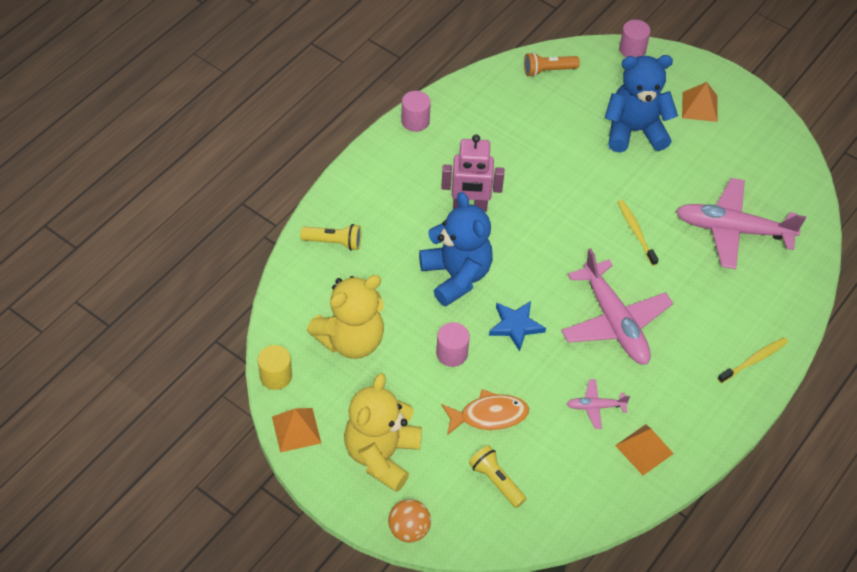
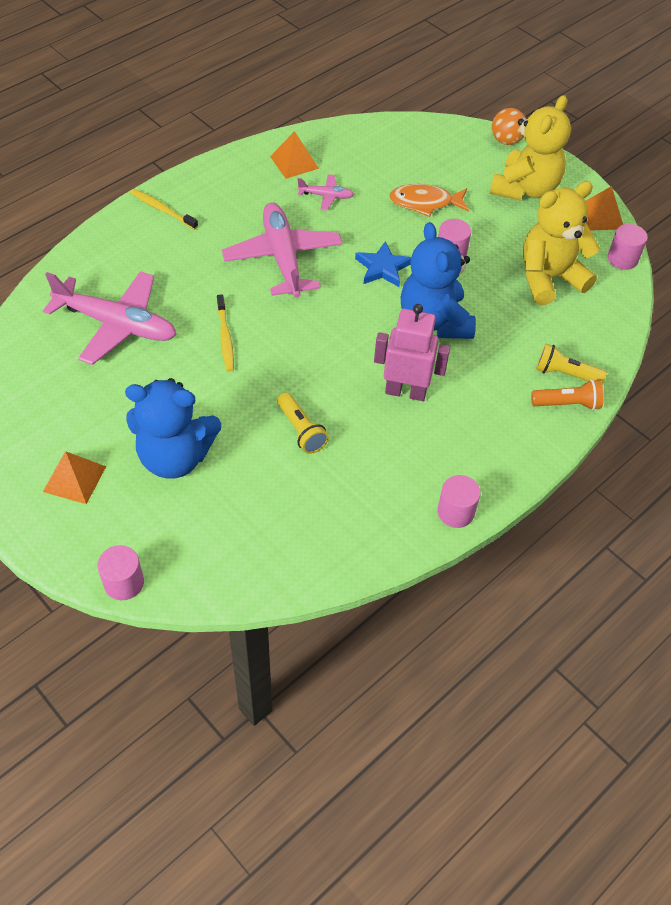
camera: 170 degrees left, 0 degrees up
yellow cylinder [258,345,292,390] -> pink cylinder [608,224,648,270]
yellow flashlight [469,445,526,508] -> yellow flashlight moved to [277,392,329,454]
orange flashlight [524,52,580,77] -> orange flashlight moved to [531,379,604,410]
yellow toothbrush [717,337,788,383] -> yellow toothbrush turned 60 degrees clockwise [130,189,198,230]

